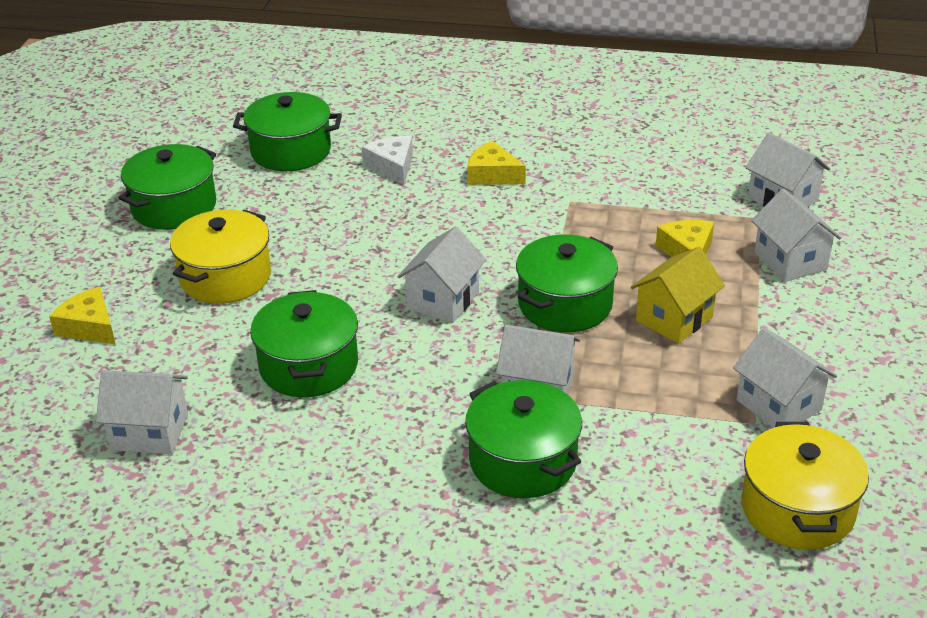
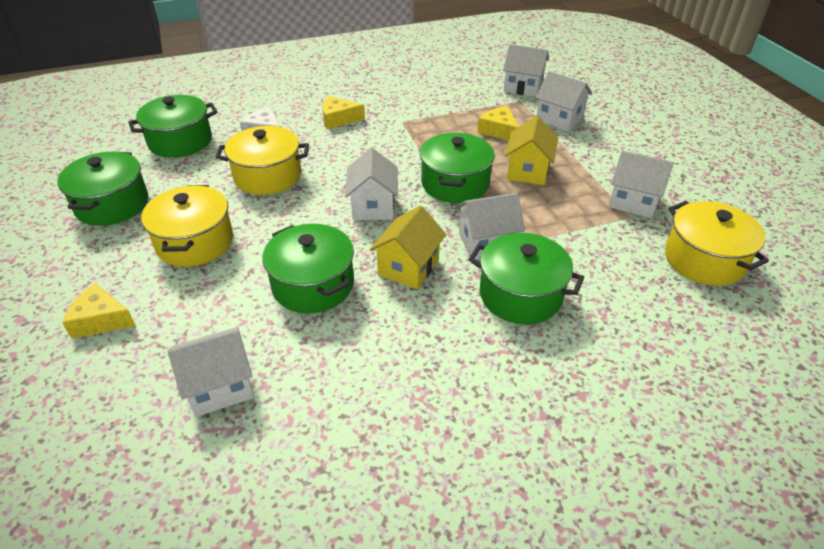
camera: 30 degrees left, 5 degrees up
none -> yellow pot [216,126,309,195]
none -> yellow house [370,206,446,289]

